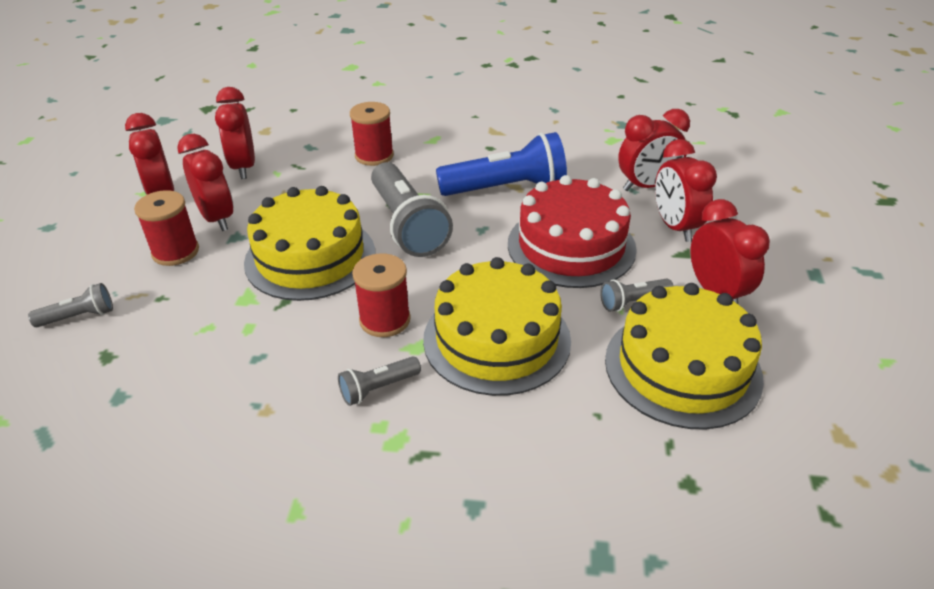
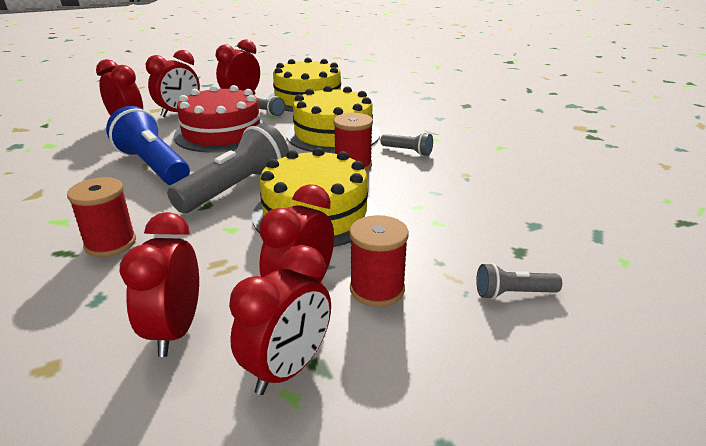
camera: 120 degrees left, 10 degrees down
grey flashlight [28,283,113,327] -> grey flashlight turned 45 degrees counterclockwise [476,263,562,299]
red clock [215,87,255,179] -> red clock turned 135 degrees clockwise [120,212,199,357]

